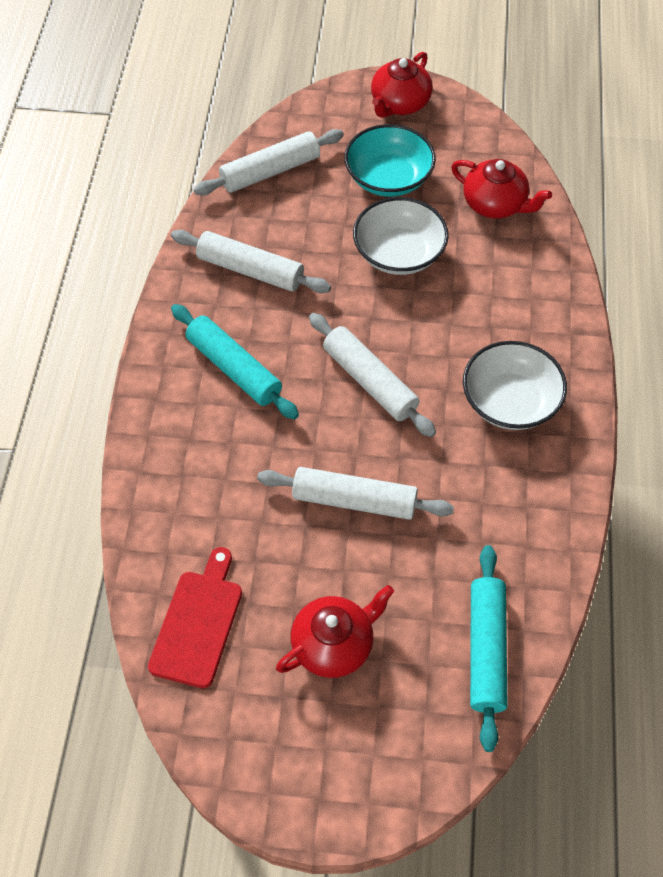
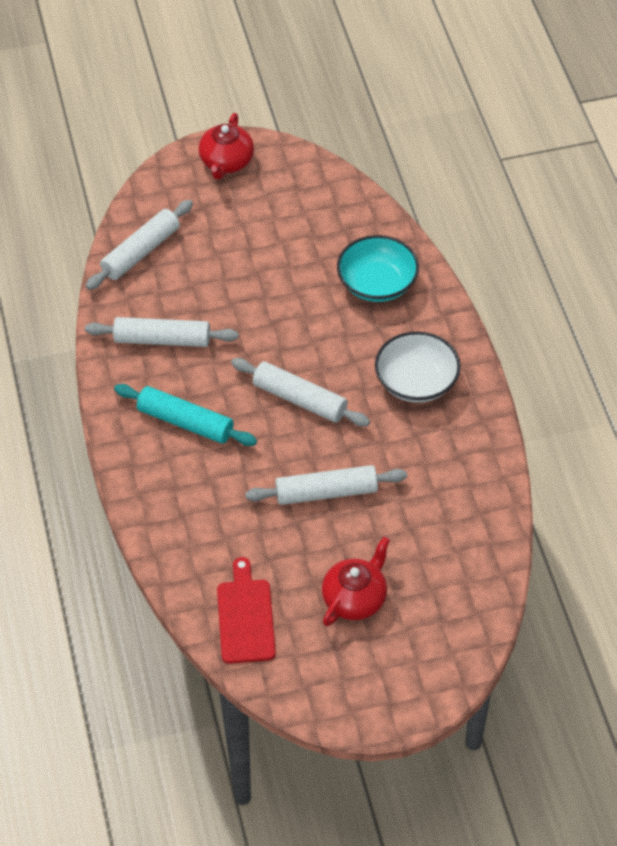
camera: 20 degrees left, 5 degrees down
turquoise bowl [344,124,436,197] -> turquoise bowl moved to [337,235,419,302]
white bowl [353,197,449,275] -> none
red teapot [451,159,552,218] -> none
turquoise rolling pin [470,545,508,752] -> none

